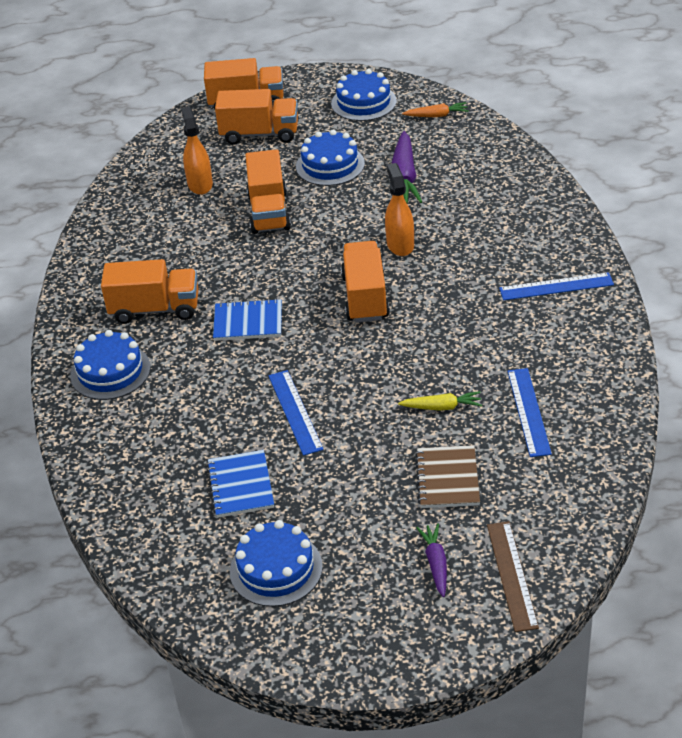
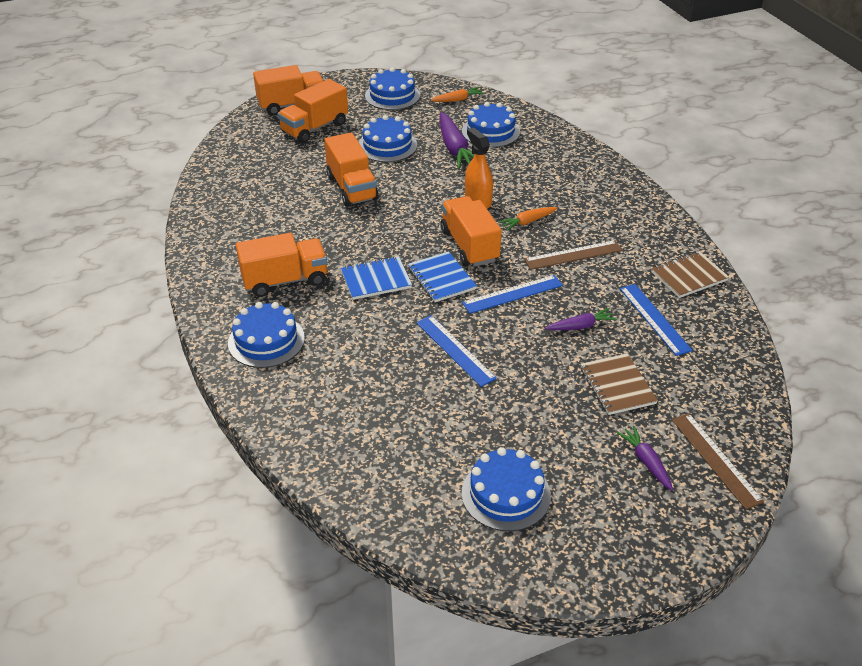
camera: 20 degrees left, 0 degrees up
orange spray bottle [181,106,213,195] -> none
blue notebook [207,450,274,518] -> blue notebook moved to [408,251,477,302]
orange truck [215,89,298,145] -> orange truck turned 150 degrees clockwise [278,79,348,143]
yellow carrot [398,391,482,411] -> purple carrot [545,308,617,330]
blue ruler [499,272,614,300] -> blue ruler moved to [462,275,563,314]
none -> blue cake [462,102,520,148]
none -> orange carrot [498,207,557,231]
none -> brown ruler [524,240,623,270]
none -> brown notebook [651,251,729,298]

